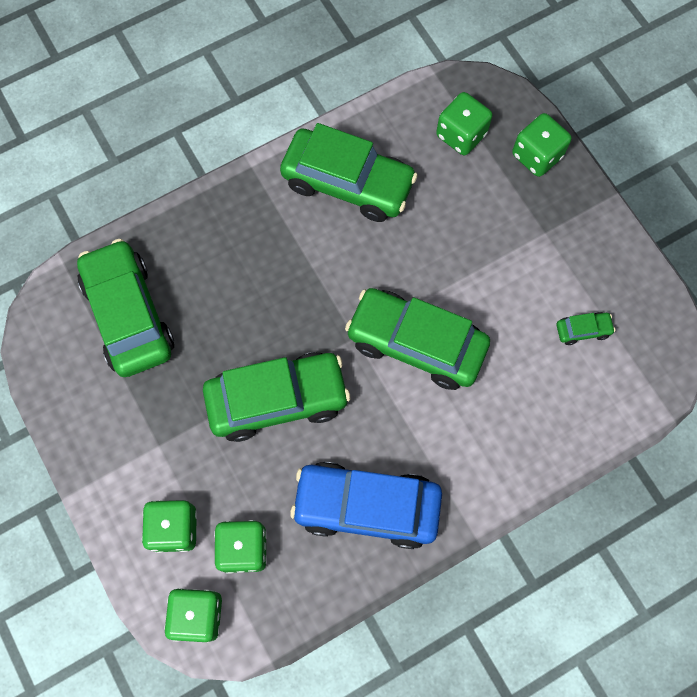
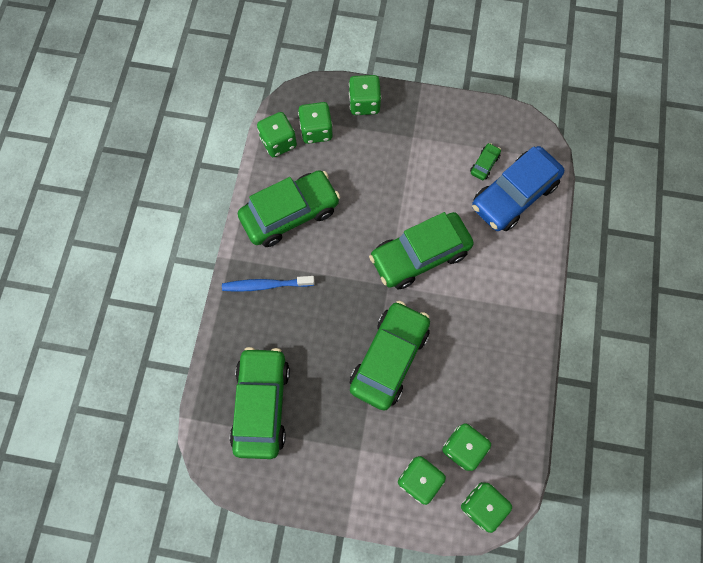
camera: 50 degrees left, 0 degrees up
green car [77,239,174,377] -> green car turned 75 degrees clockwise [230,347,290,459]
blue car [290,462,442,549] -> blue car moved to [472,146,564,231]
none -> blue toothbrush [222,276,315,292]
none -> green dice [257,112,297,157]

